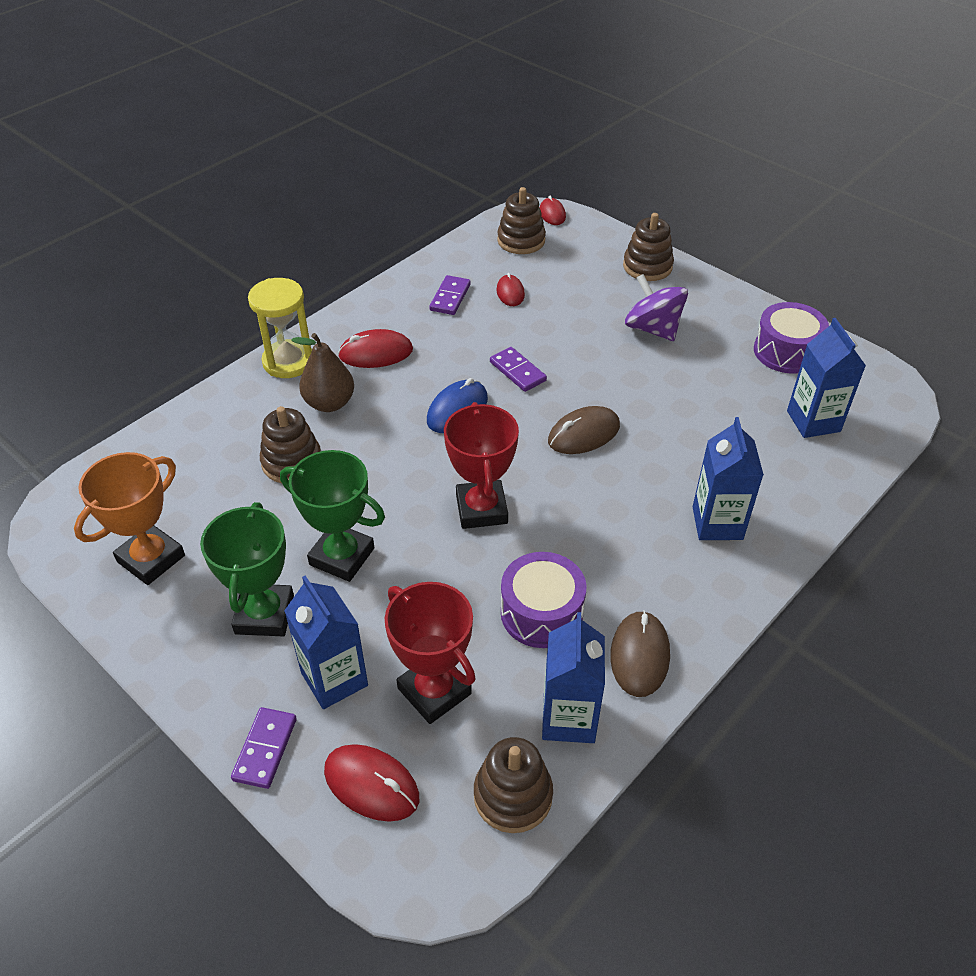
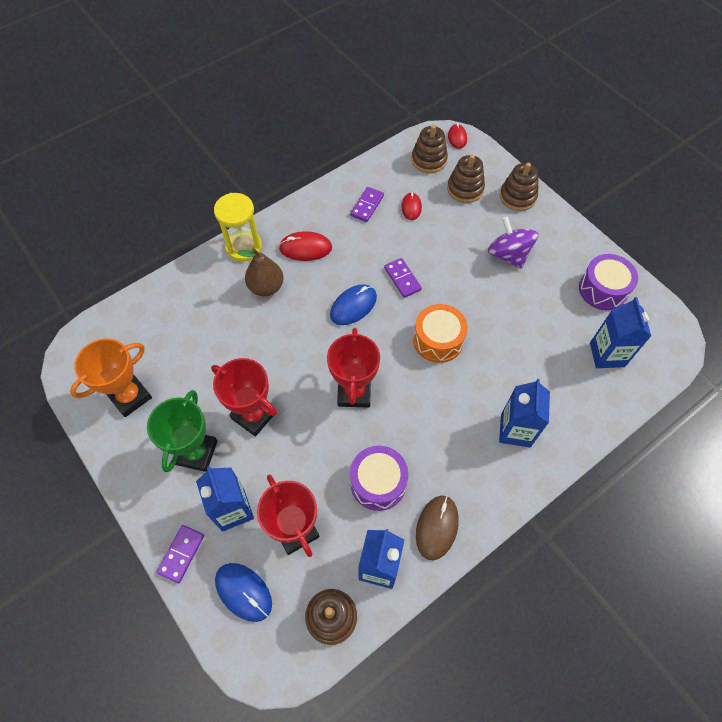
camera: 10 degrees right, 15 degrees up
brown stacking toy [260,406,321,483] -> brown stacking toy moved to [447,154,485,203]
green trophy [280,450,385,582] -> red trophy [211,358,277,437]
red mouse [324,744,419,822] -> blue mouse [215,563,272,622]
brown mouse [548,406,620,454] -> orange drum [413,304,468,363]

